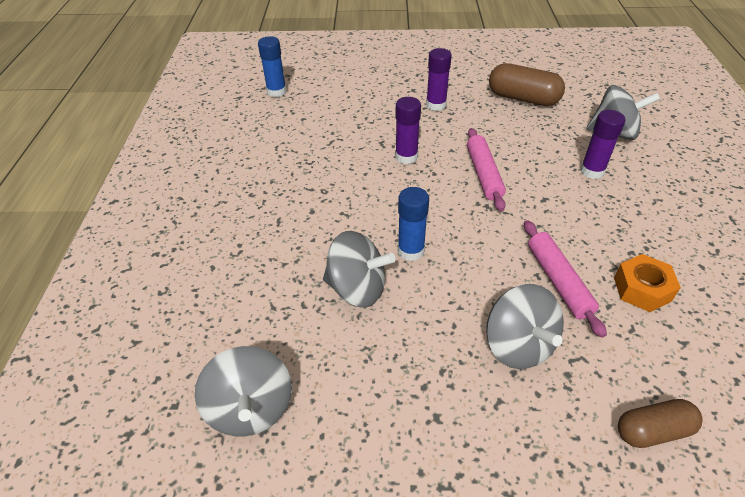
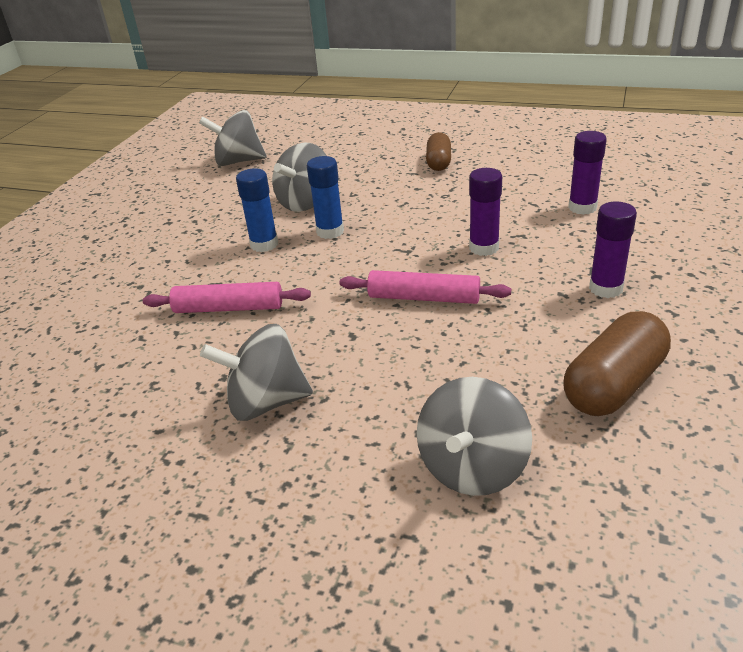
camera: 110 degrees right, 10 degrees down
blue glue stick [258,36,287,97] -> blue glue stick moved to [236,168,278,252]
grey spinning top [486,284,564,369] -> grey spinning top moved to [200,324,313,421]
purple glue stick [580,110,625,179] -> purple glue stick moved to [568,131,607,215]
orange nut [614,254,681,312] -> none
brown capsule [618,399,703,448] -> brown capsule moved to [426,132,451,171]

